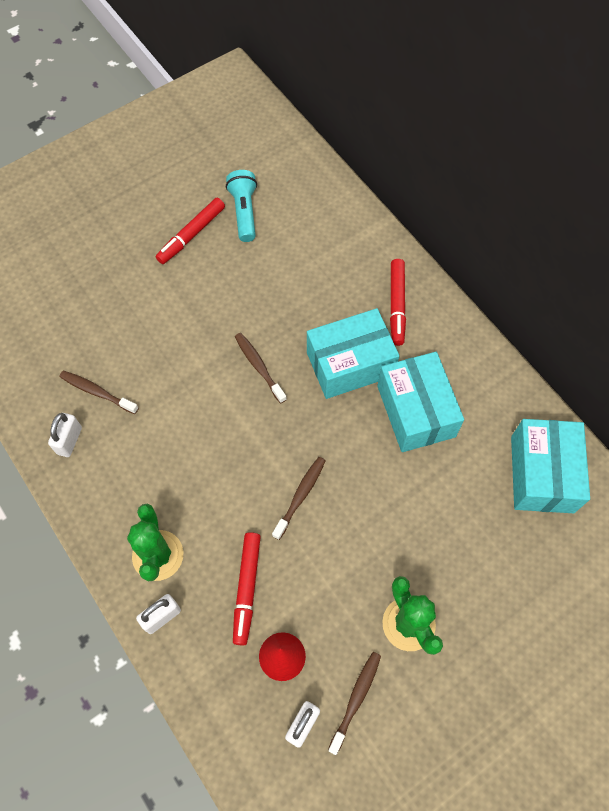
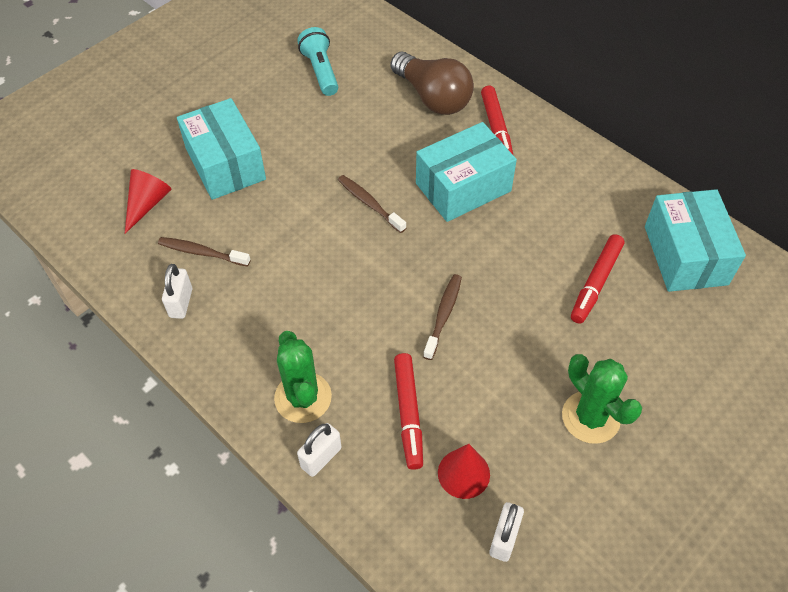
camera: 10 degrees left, 10 degrees down
red marker [156,198,225,264] -> red marker moved to [571,234,625,324]
brown toothbrush [328,652,381,755] -> none
turquoise box [377,352,464,452] -> turquoise box moved to [177,98,266,200]
none -> red cone [125,169,171,234]
none -> brown light bulb [391,52,474,115]

